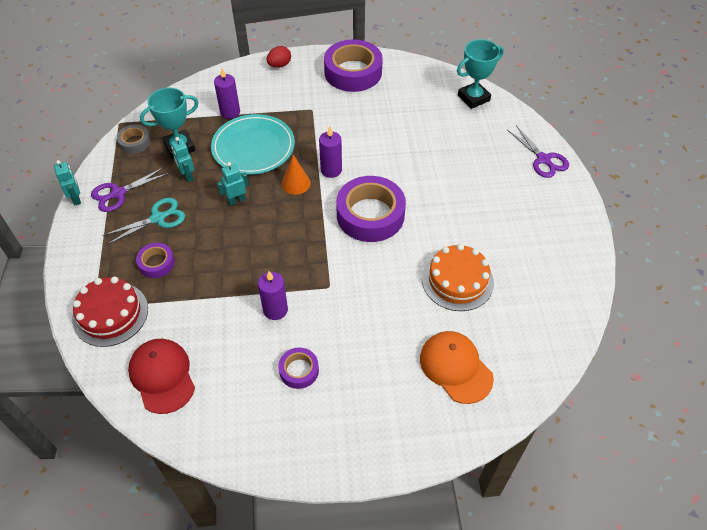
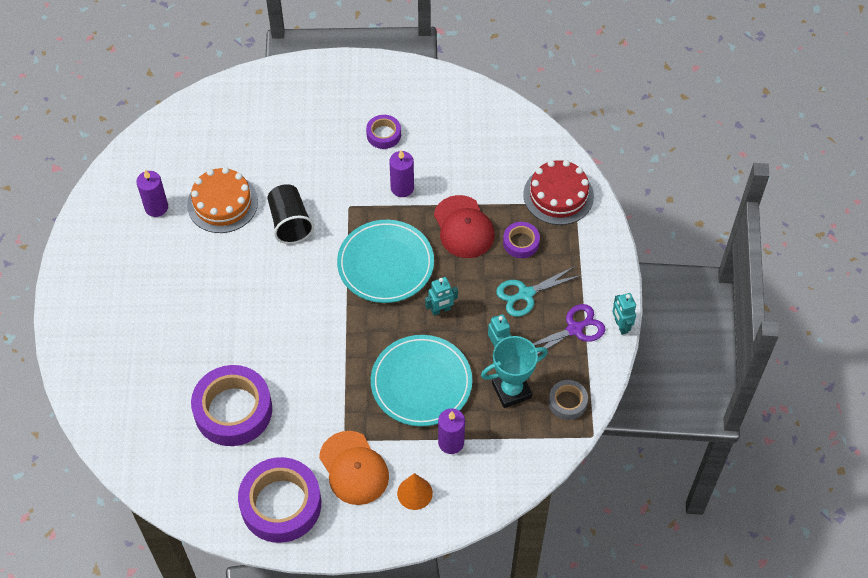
camera: 175 degrees left, 5 degrees up
red cap [128,339,195,414] -> red cap moved to [434,195,495,258]
red egg [267,46,291,68] -> none
orange cone [282,155,311,195] -> orange cone moved to [397,473,433,510]
purple candle [319,126,342,178] -> purple candle moved to [136,170,168,217]
purple tape [336,176,406,242] -> purple tape moved to [191,365,272,446]
orange cap [420,331,494,404] -> orange cap moved to [319,431,389,505]
turquoise trophy [457,39,504,109] -> none
purple scissors [508,125,569,178] -> none
none -> black cup [268,184,314,244]
none -> turquoise plate [337,220,434,303]

